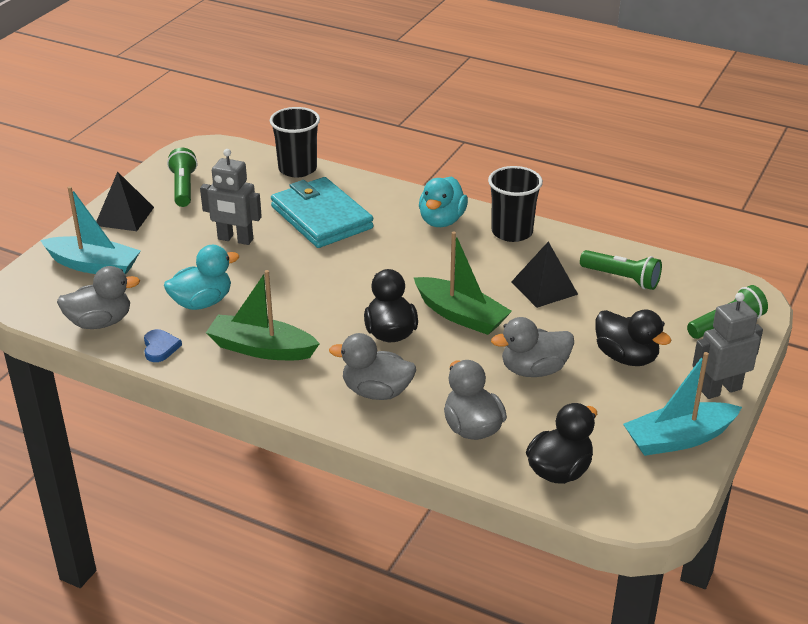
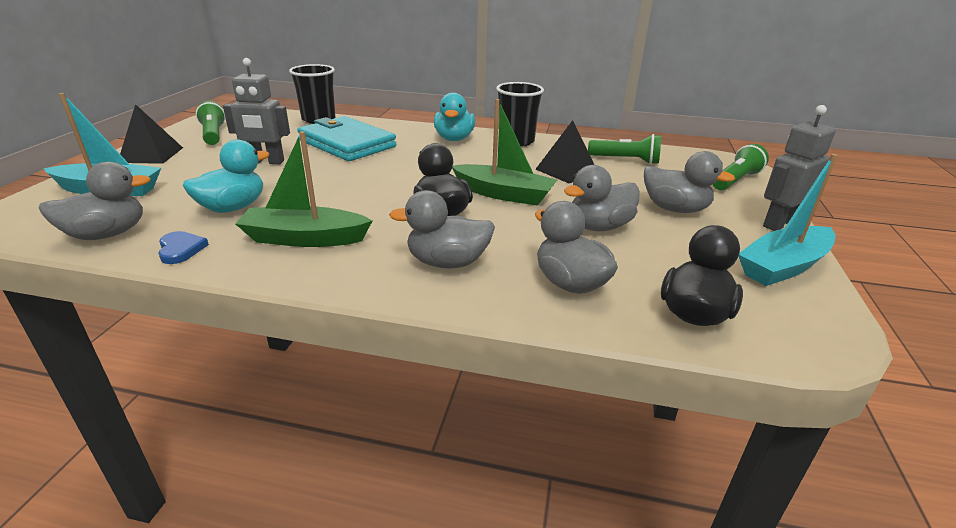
camera: 15 degrees left, 5 degrees down
black duck [595,310,672,366] -> grey duck [644,151,735,213]

